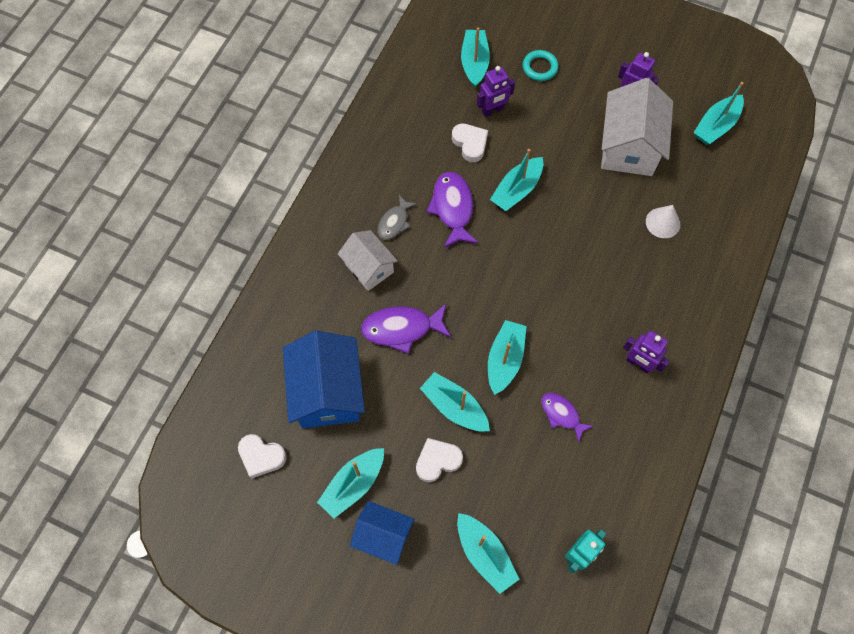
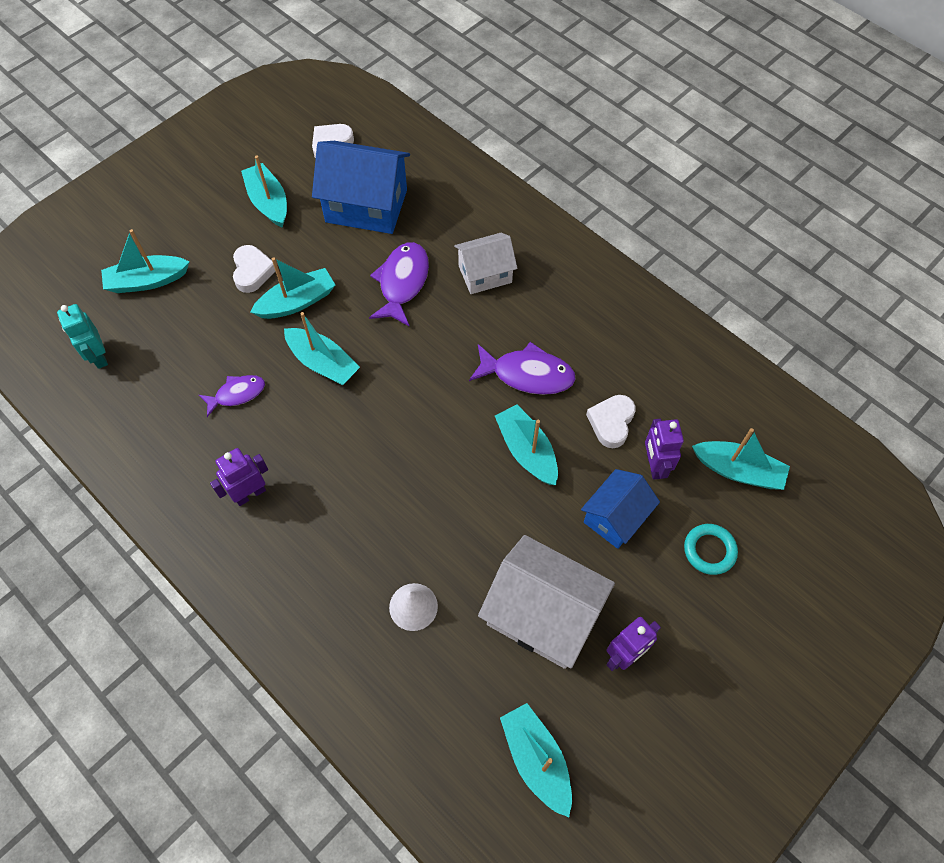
camera: 110 degrees right, 5 degrees down
blue house [350,501,414,565] -> blue house moved to [581,469,660,549]
grey fish [378,195,417,240] -> none
white heart [452,123,488,162] -> white heart turned 120 degrees clockwise [586,395,636,448]

